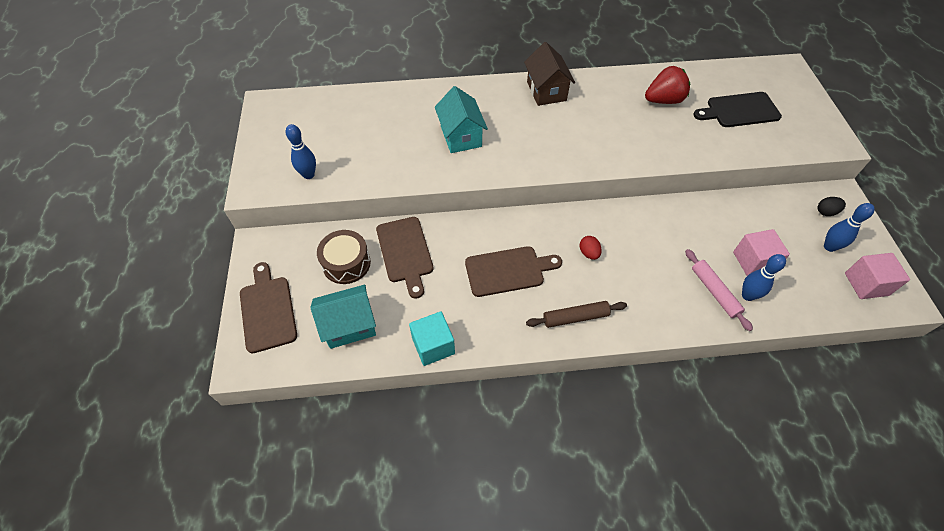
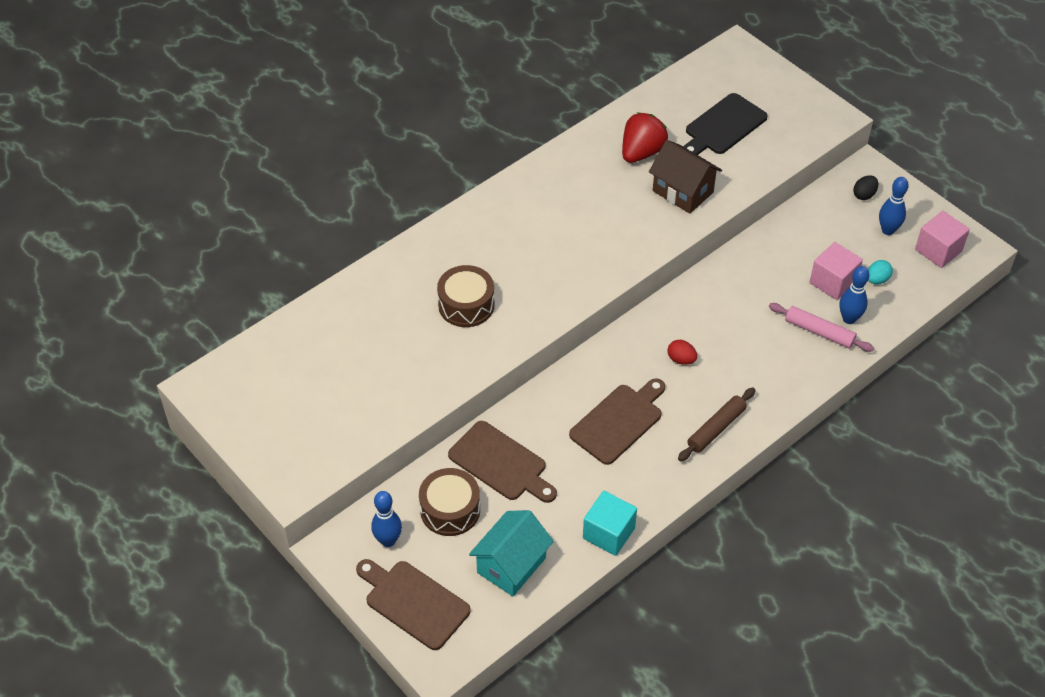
camera: 35 degrees left, 5 degrees down
blue bowling pin [286,124,316,179] -> blue bowling pin moved to [371,491,402,547]
turquoise house [435,86,488,153] -> brown drum [437,265,495,327]
brown house [524,42,575,106] -> brown house moved to [649,140,722,214]
none -> turquoise egg [868,260,893,284]

